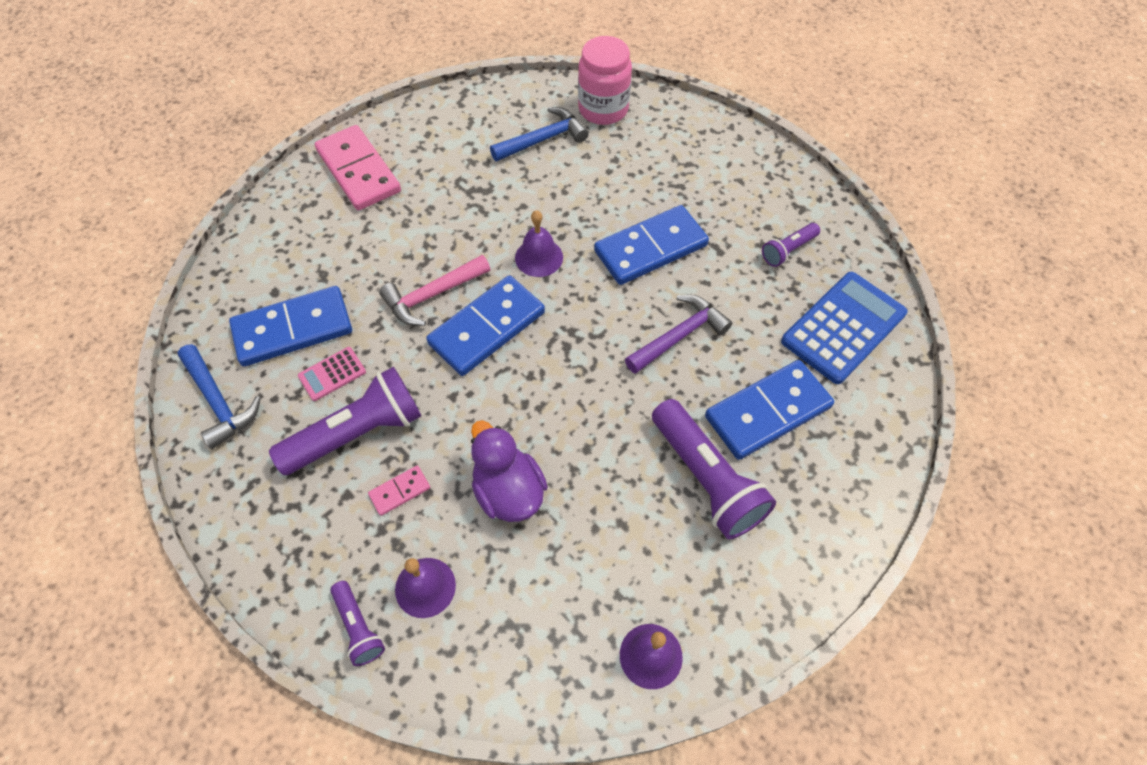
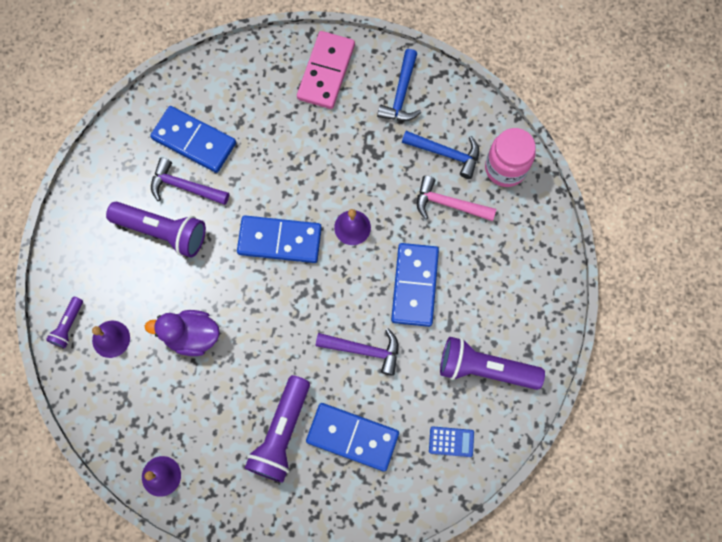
camera: 50 degrees right, 15 degrees up
blue hammer [177,344,261,449] -> blue hammer moved to [377,49,421,121]
pink calculator [298,347,366,401] -> purple hammer [151,158,229,205]
pink domino [368,465,430,516] -> none
pink hammer [379,255,490,326] -> pink hammer moved to [417,176,496,221]
purple duck [471,420,548,522] -> purple duck turned 105 degrees counterclockwise [145,310,220,356]
blue domino [594,205,709,285] -> blue domino turned 75 degrees clockwise [391,243,439,327]
purple flashlight [762,223,820,267] -> purple flashlight [440,337,545,390], size x1.94
blue calculator [781,272,907,384] -> blue calculator [429,426,474,457], size x0.48

